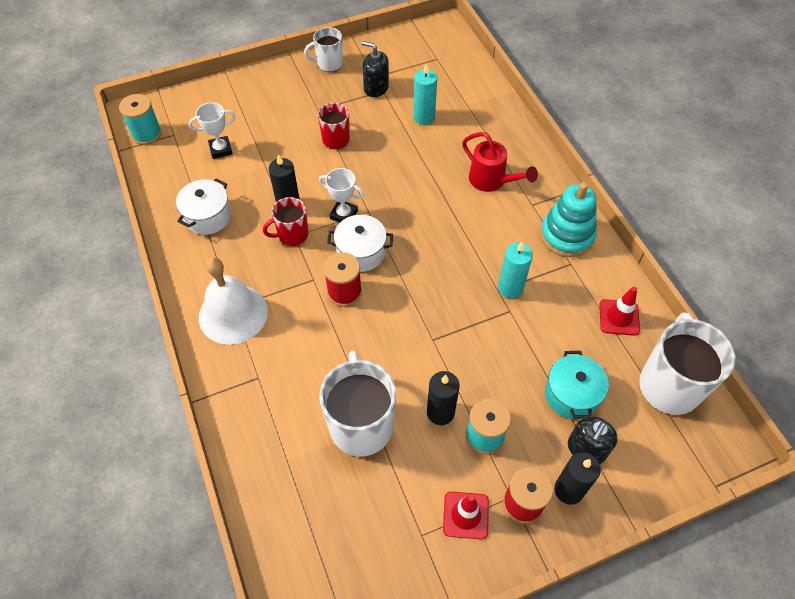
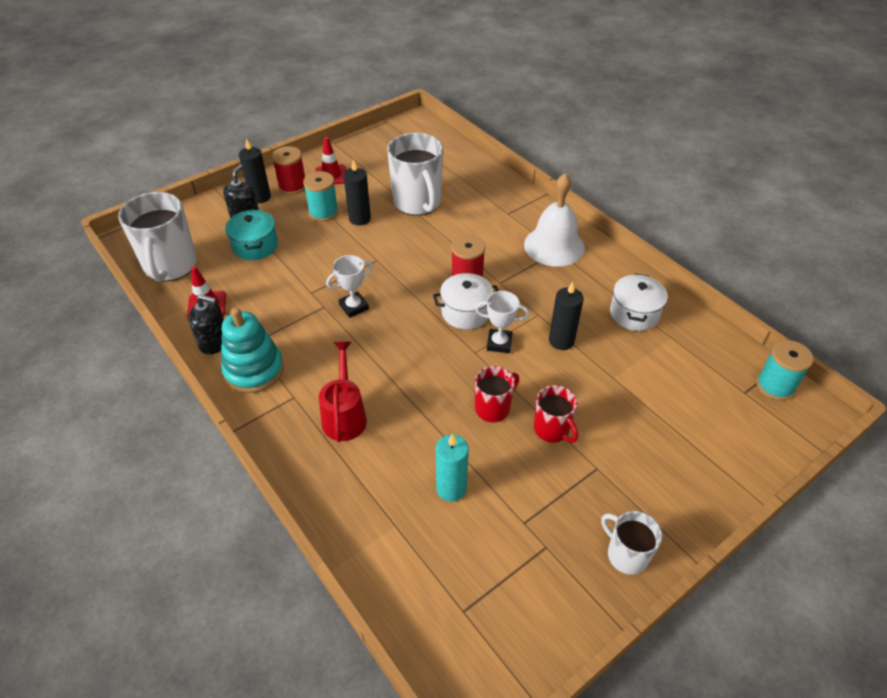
camera: 165 degrees right, 10 degrees down
white trophy [189,102,236,159] -> white trophy moved to [326,255,373,318]
red mug [263,197,308,246] -> red mug moved to [475,366,519,422]
white mug [304,27,343,72] -> white mug turned 105 degrees counterclockwise [601,511,662,575]
black soap dispenser [361,41,389,97] -> black soap dispenser moved to [188,295,224,355]
red watering can [462,132,538,192] -> red watering can turned 60 degrees clockwise [319,342,367,442]
turquoise candle [498,242,533,299] -> none

